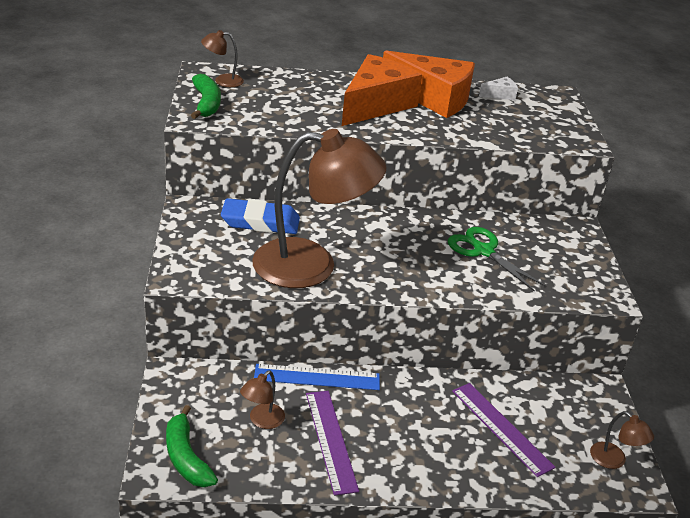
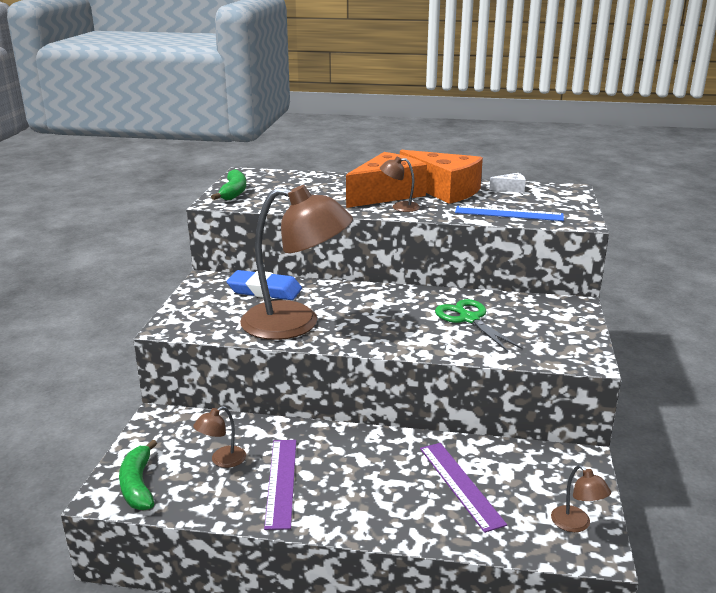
camera: 15 degrees right, 10 degrees down
brown lamp [201,30,244,87] -> brown lamp moved to [380,157,420,212]
blue ruler [254,364,380,390] -> blue ruler moved to [455,206,564,221]

